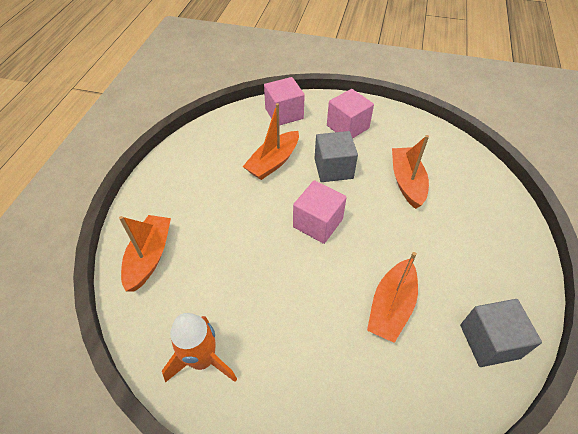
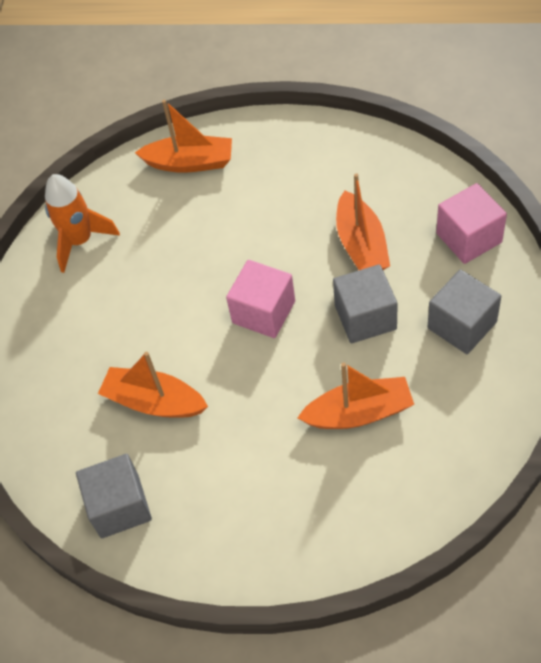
camera: 90 degrees right, 5 degrees up
orange boat [243,103,299,180] -> orange boat turned 135 degrees counterclockwise [336,173,390,270]
pink cube [327,89,374,139] -> grey cube [428,269,501,354]

